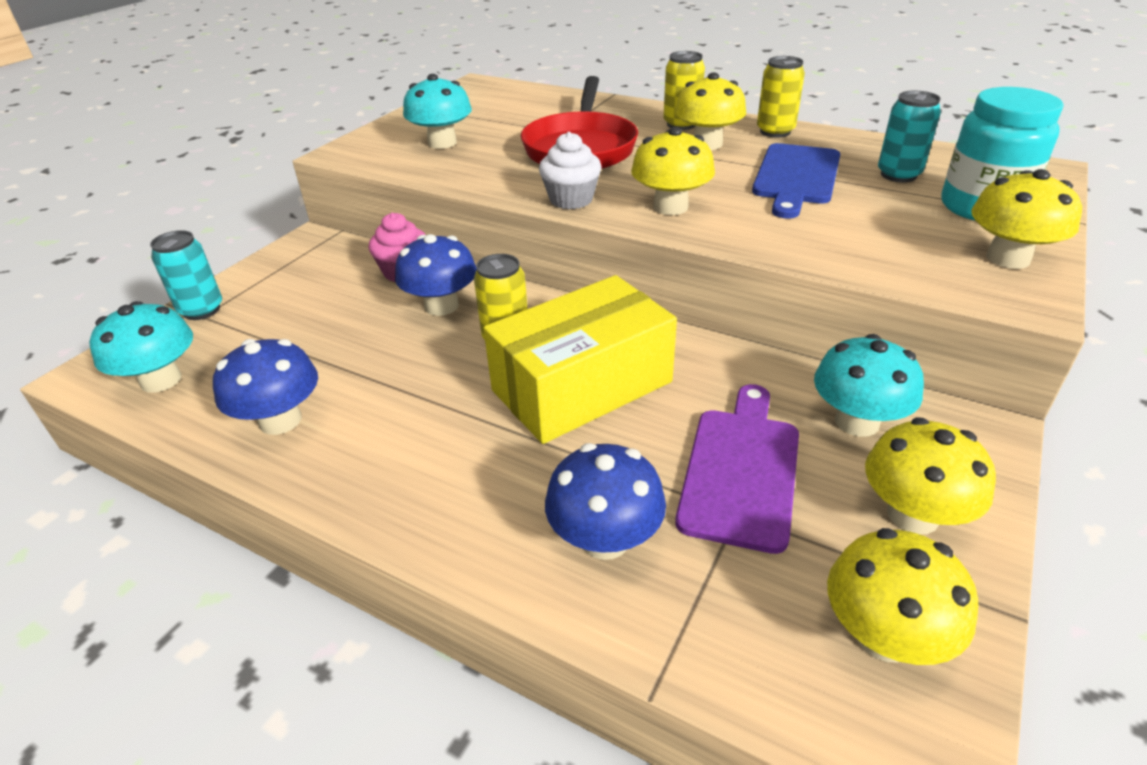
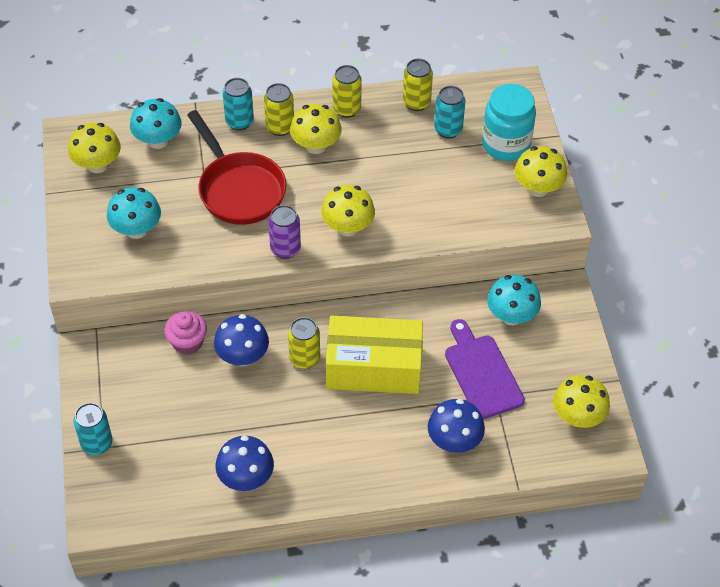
camera: 40 degrees left, 15 degrees up
turquoise mushroom [89,301,193,393] -> turquoise mushroom moved to [130,98,182,149]
yellow box [483,275,677,444] -> yellow box turned 75 degrees clockwise [326,315,423,394]
white cupcake [539,132,602,209] -> purple can [268,205,301,259]
blue cutting board [752,143,840,219] -> none
yellow mushroom [865,417,996,534] -> yellow mushroom moved to [68,123,121,173]
none -> turquoise can [222,78,254,131]
none -> yellow can [403,59,433,111]

